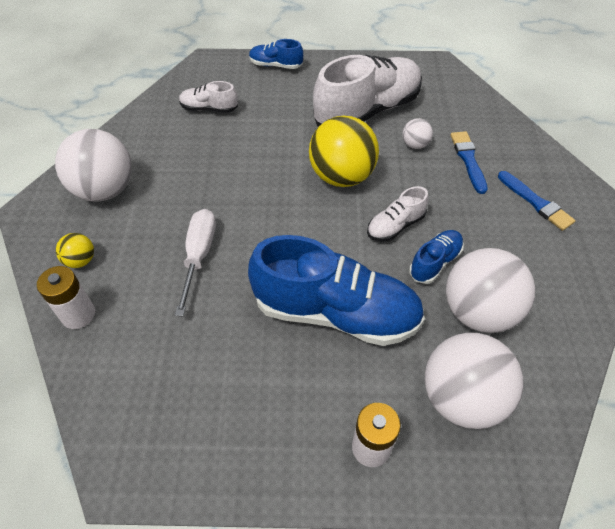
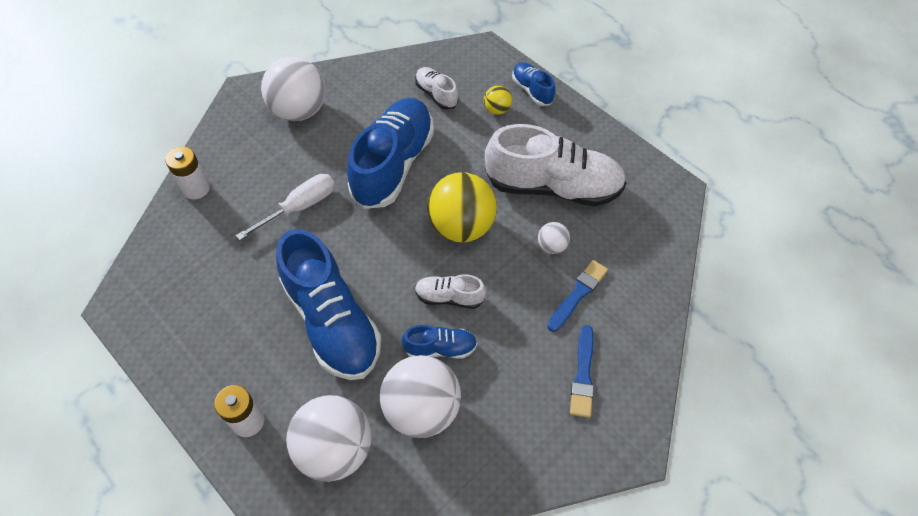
camera: 45 degrees right, 5 degrees up
yellow ball [56,233,94,268] -> yellow ball moved to [484,86,512,115]
none -> blue shoe [347,98,434,209]

